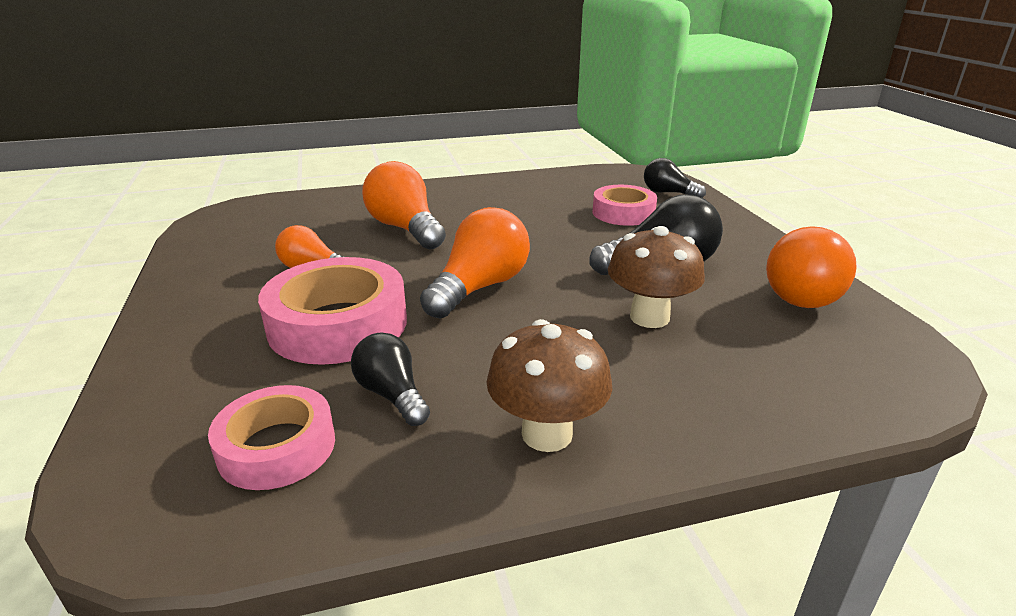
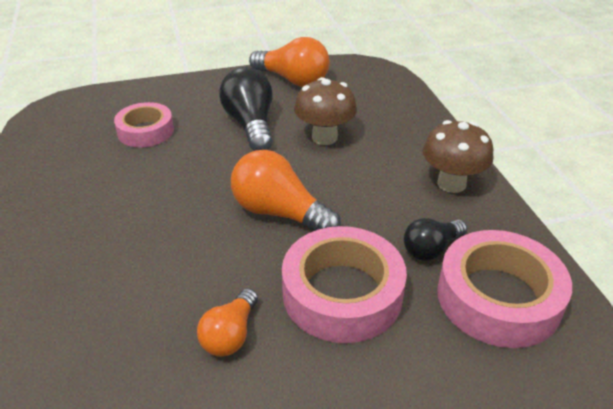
camera: 90 degrees left, 10 degrees up
pink tape [208,385,335,490] -> pink tape [437,230,572,348], size x1.58
orange light bulb [362,161,446,249] -> none
black light bulb [644,158,706,198] -> none

